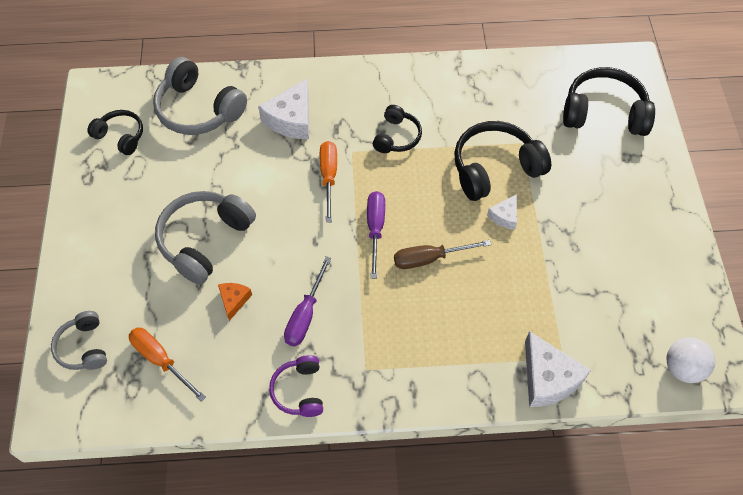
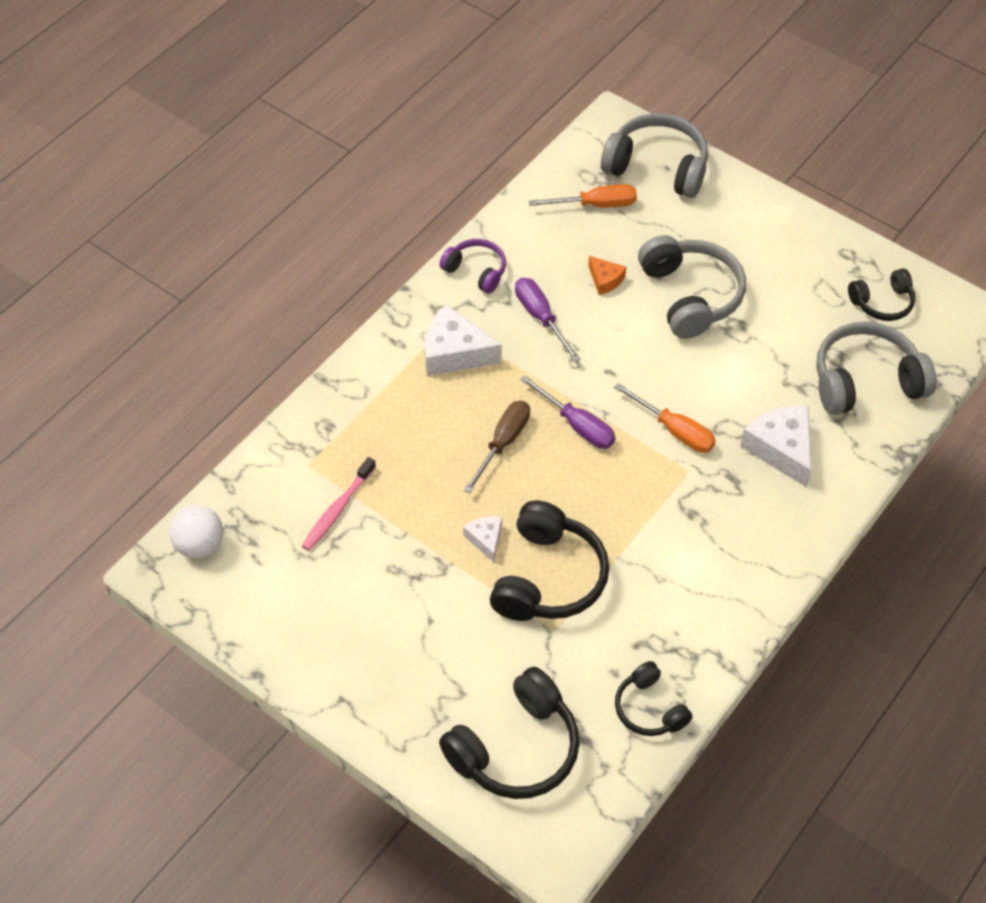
camera: 130 degrees right, 5 degrees down
grey headphones [51,311,107,370] -> grey headphones [601,113,708,198], size x1.73
black headphones [373,105,422,153] -> black headphones moved to [615,661,693,736]
white cheese [525,331,591,407] -> white cheese moved to [425,305,502,376]
none -> pink toothbrush [302,457,376,551]

